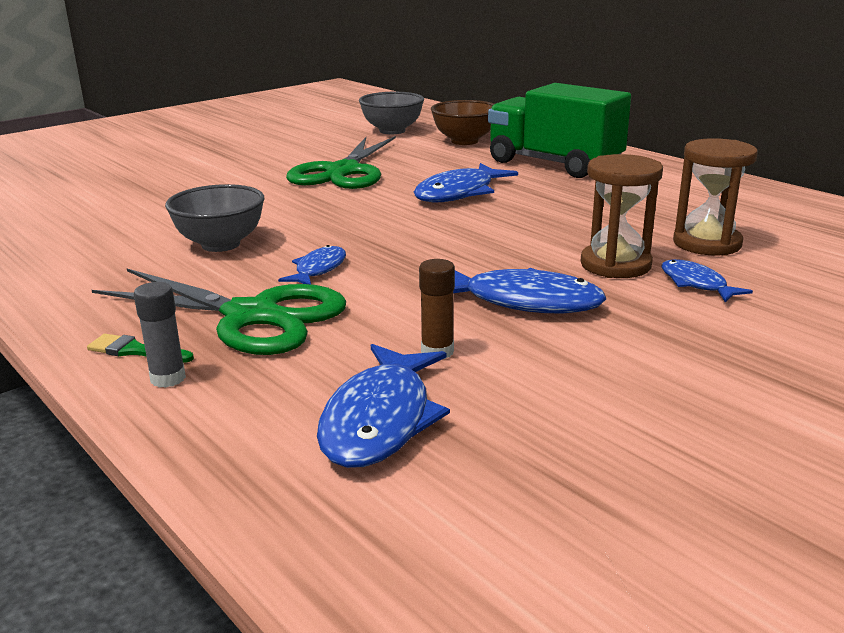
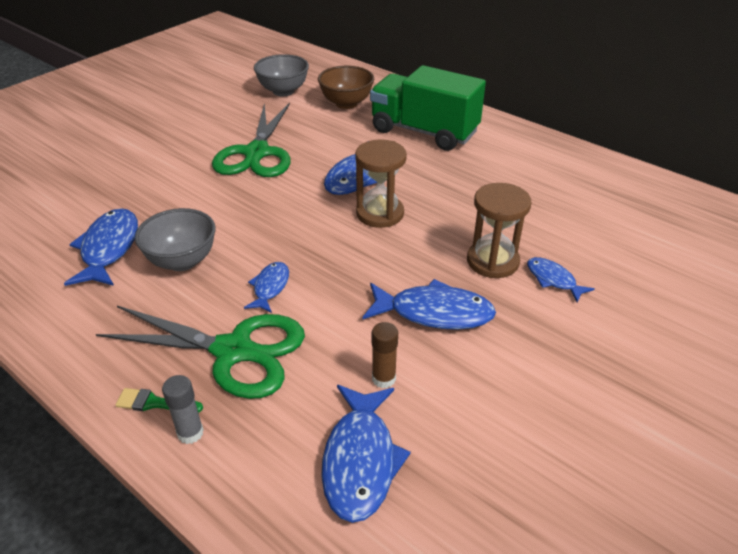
camera: 10 degrees left, 15 degrees up
brown hourglass [673,138,758,256] -> brown hourglass moved to [355,140,407,228]
none -> blue fish [64,208,138,286]

